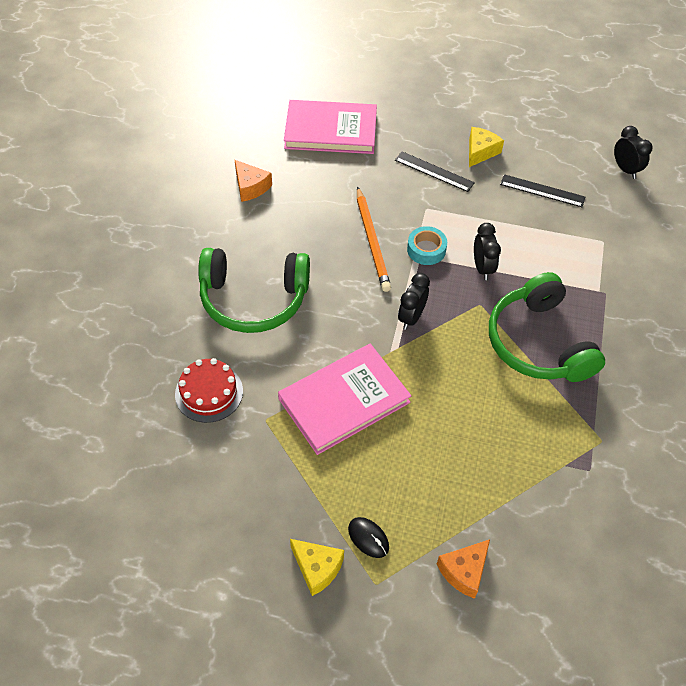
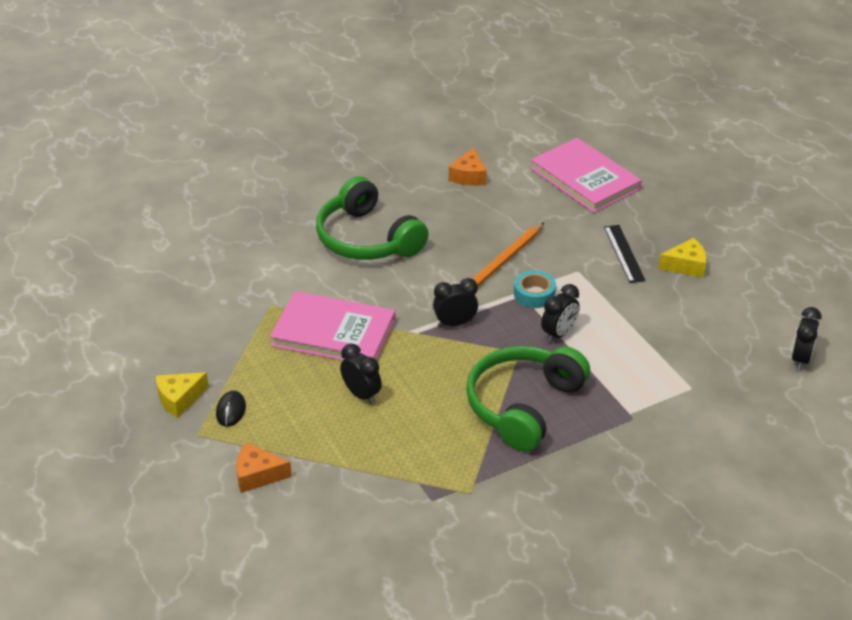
camera: 50 degrees right, 15 degrees down
red cake [175,358,243,423] -> none
yellow cheese [290,539,344,596] -> yellow cheese turned 60 degrees clockwise [156,372,209,418]
black ruler [500,174,585,207] -> none
none -> black clock [340,344,382,405]

